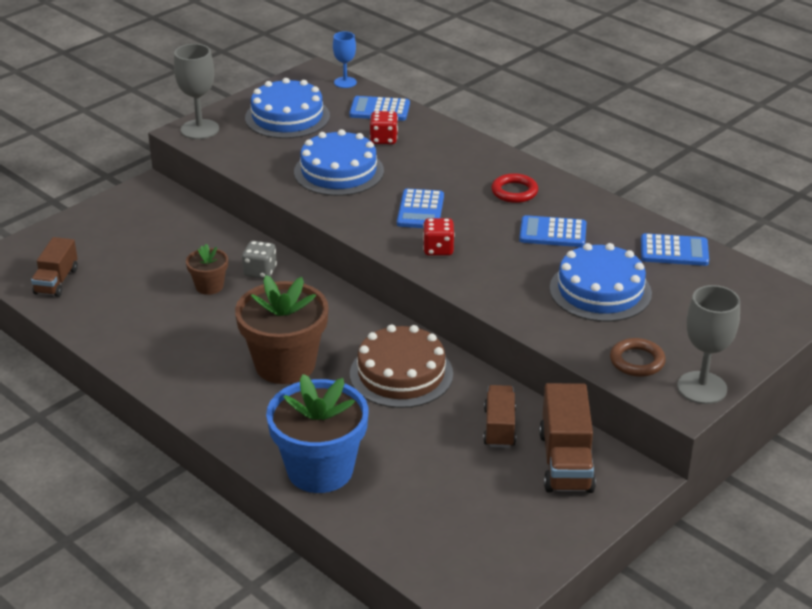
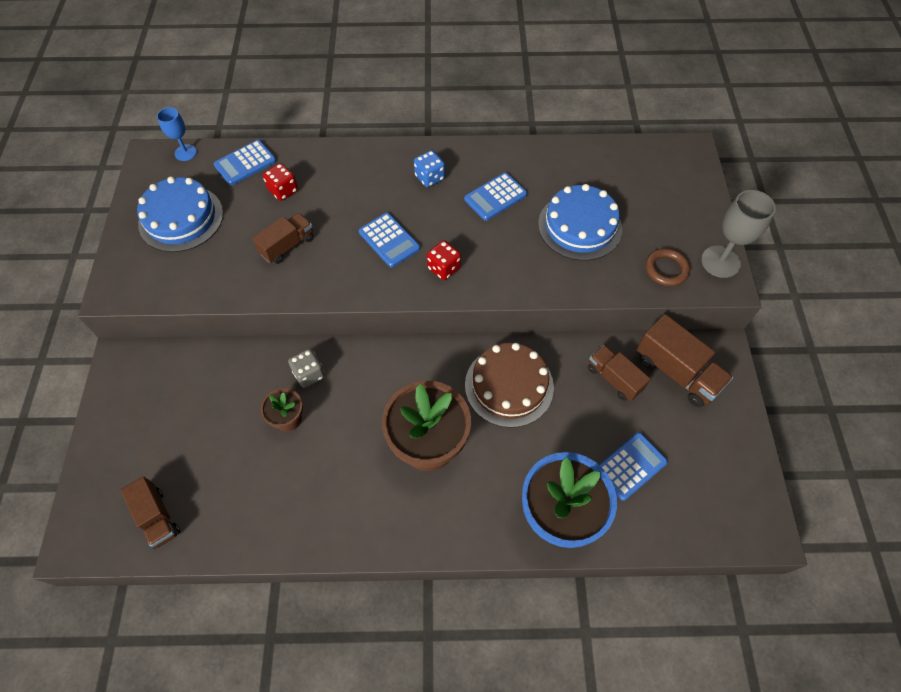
camera: 45 degrees left, 25 degrees up
grey goblet [174,44,219,139] -> none
blue cake [294,129,384,196] -> brown truck [252,213,314,264]
red ring [491,173,538,203] -> blue dice [414,150,445,187]
blue calculator [641,233,709,266] -> blue calculator moved to [598,432,668,501]

